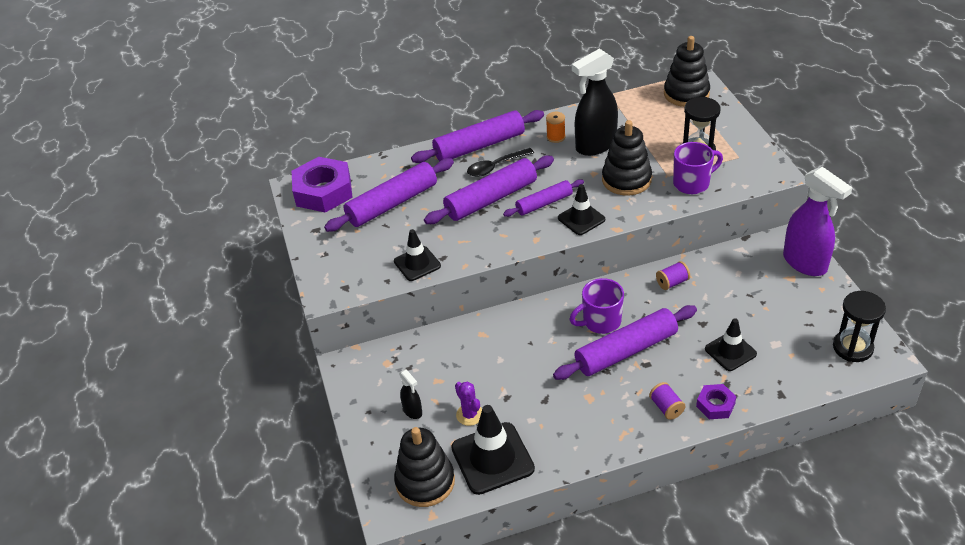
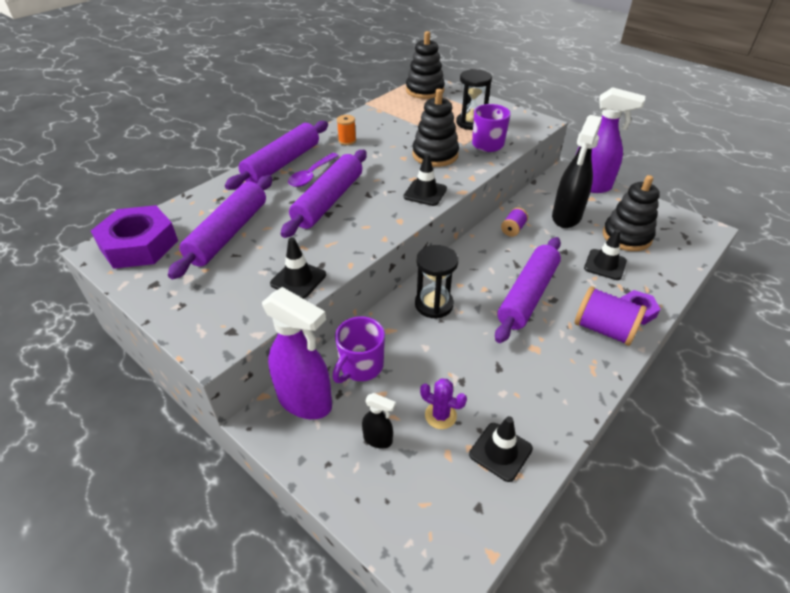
camera: 35 degrees left, 0 degrees up
black stacking toy [394,427,455,507] -> black stacking toy moved to [603,175,660,251]
black traffic cone [451,405,535,495] -> black traffic cone [469,416,533,482], size x0.62
black spoon [467,148,534,177] -> purple spoon [288,153,339,187]
purple rolling pin [503,179,584,217] -> none
purple mug [569,278,624,334] -> purple mug moved to [332,316,385,383]
black spray bottle [572,48,618,156] -> black spray bottle moved to [552,115,602,228]
purple spool [649,382,686,420] -> purple spool [574,286,647,346], size x1.79
black hourglass [833,291,886,362] -> black hourglass moved to [415,245,458,319]
none -> purple spray bottle [262,287,332,419]

